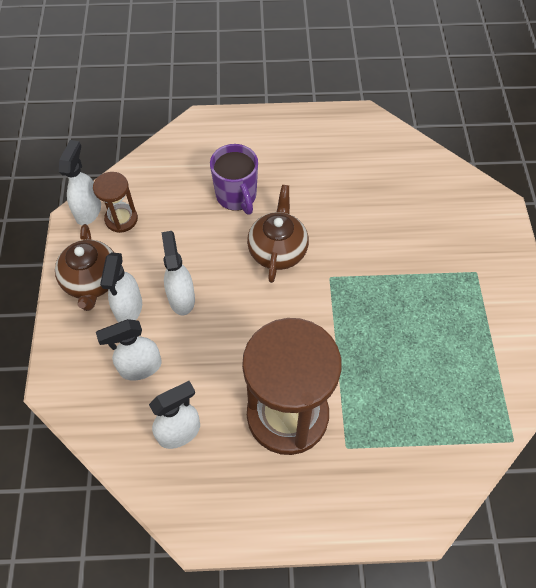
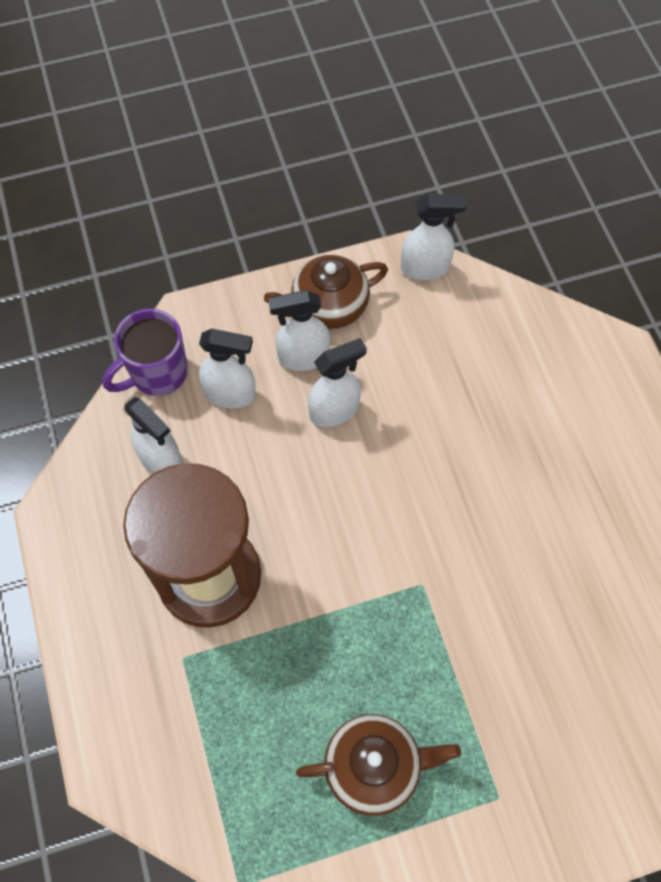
camera: 75 degrees right, 5 degrees up
brown hourglass [93,172,138,233] -> none
white spray bottle [96,319,162,381] -> white spray bottle turned 135 degrees clockwise [199,329,256,408]
purple mug [210,144,258,215] -> purple mug moved to [102,308,188,396]
brown teapot [247,185,309,283] -> brown teapot moved to [296,714,461,816]

